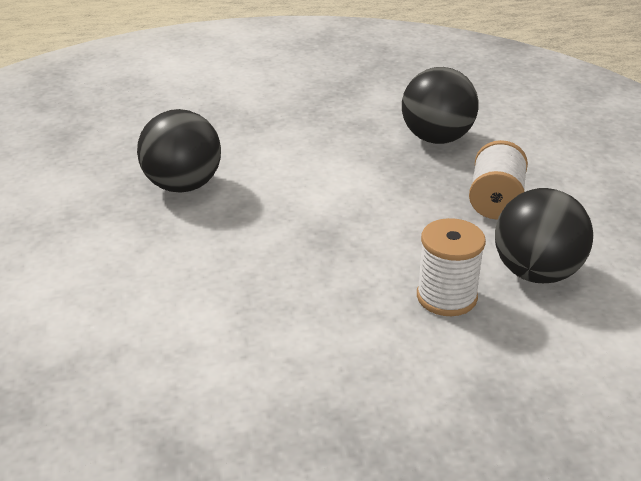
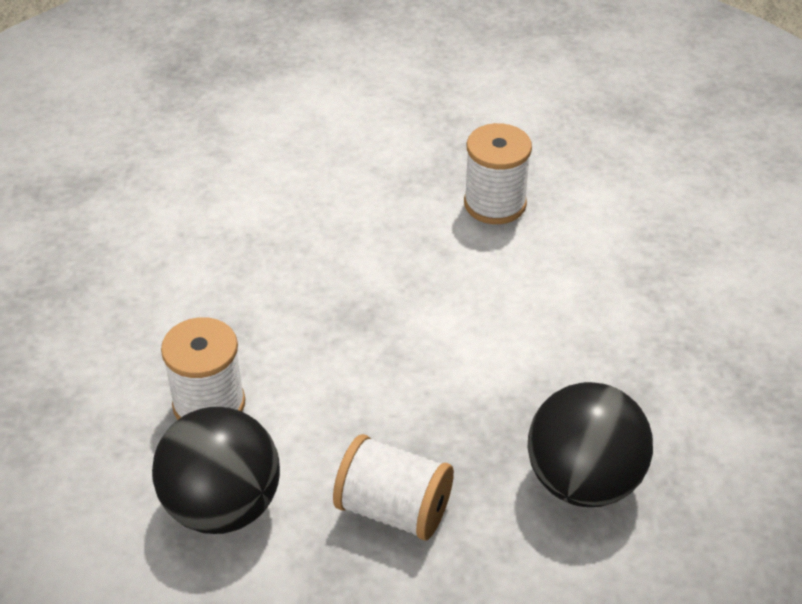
camera: 100 degrees right, 10 degrees up
black ball [137,109,221,193] -> white spool [464,123,532,224]

